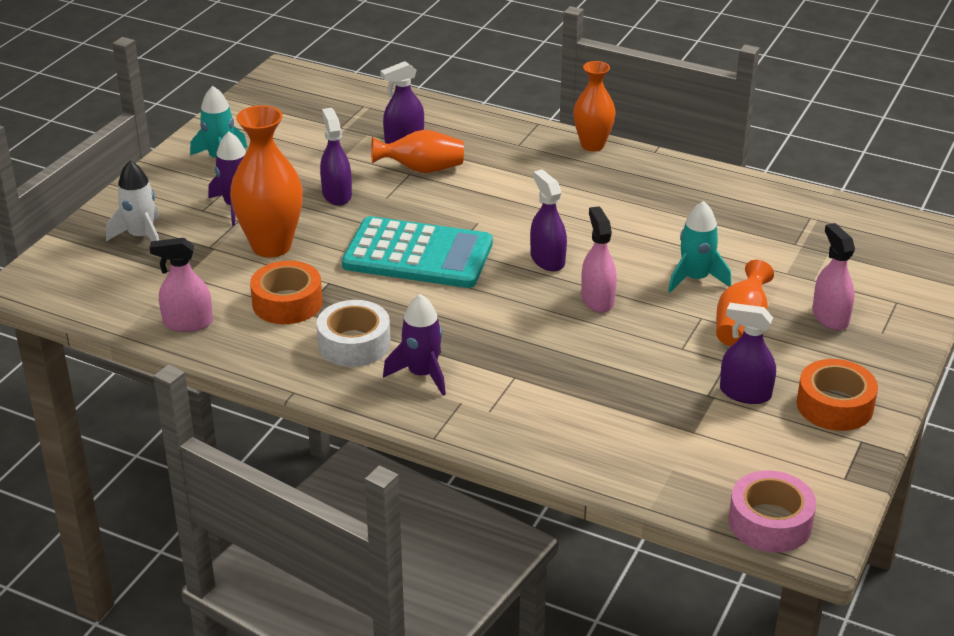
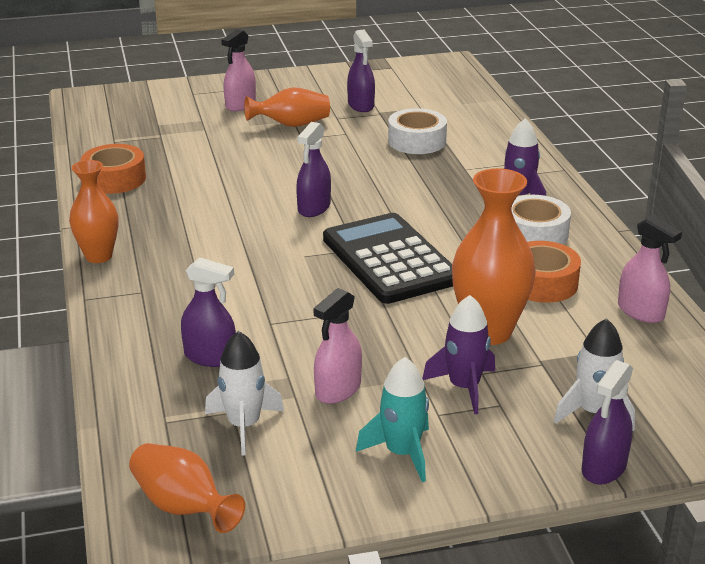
camera: 130 degrees left, 5 degrees down
purple spray bottle [320,108,352,206] -> purple spray bottle moved to [582,360,633,485]
turquoise calculator [342,216,493,288] -> black calculator [323,213,453,304]
orange vase [371,130,464,173] -> orange vase moved to [129,443,245,533]
pink spray bottle [581,206,617,313] -> pink spray bottle moved to [313,288,362,404]
turquoise rocket [668,201,731,293] -> none
pink tape [729,470,816,553] -> none
orange tape [797,359,878,431] -> orange tape moved to [81,144,146,194]
none -> white rocket [205,331,284,455]
none -> white tape [388,108,447,154]

